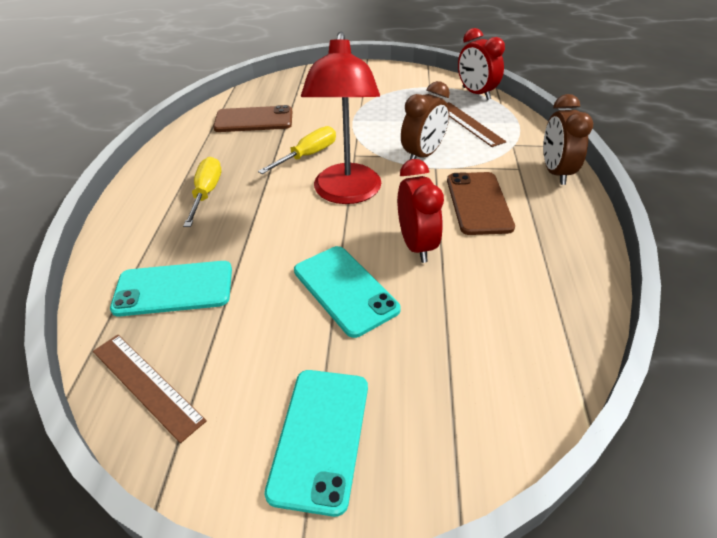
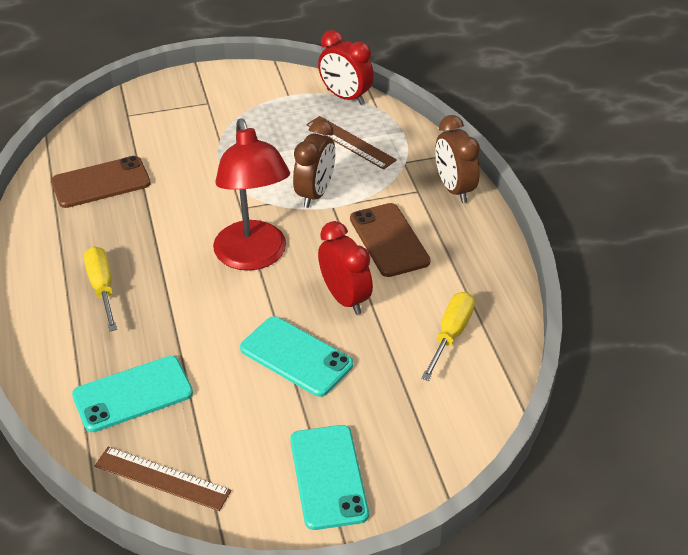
camera: 20 degrees left, 0 degrees up
yellow screwdriver [258,126,336,174] -> yellow screwdriver moved to [421,292,475,381]

